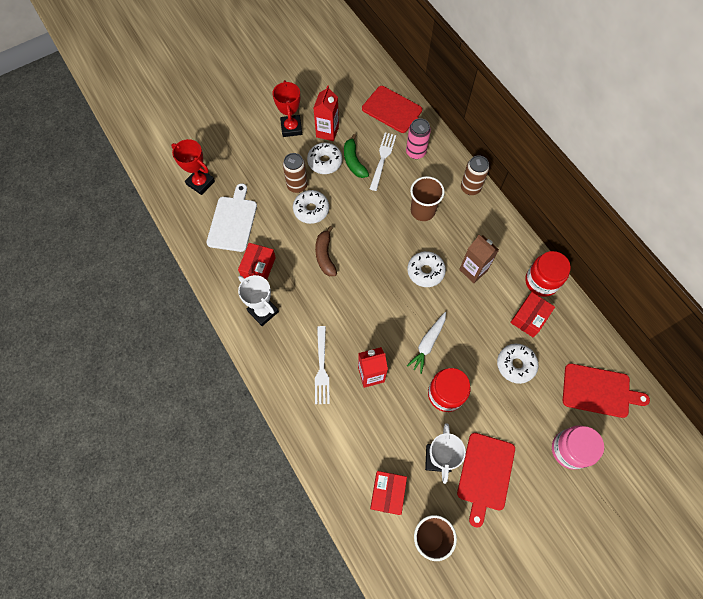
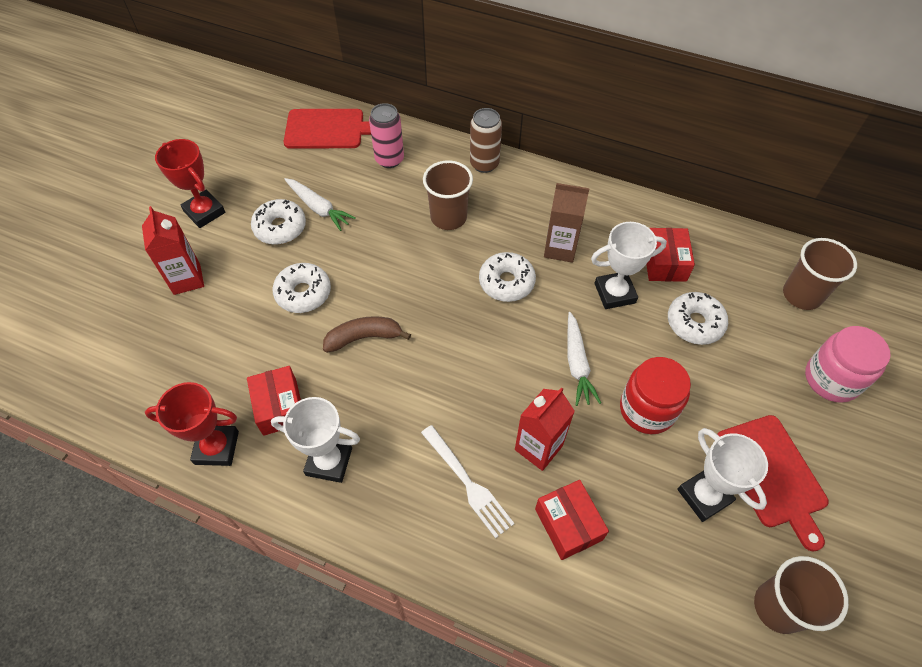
camera: 35 degrees left, 10 degrees down
red trophy [171,139,215,195] -> red trophy moved to [145,382,239,466]
white cutting board [206,183,257,252] -> none
brown can [283,153,308,193] -> none
red carton [314,85,339,141] -> red carton moved to [142,206,204,295]
brown banana [315,226,337,276] -> brown banana turned 120 degrees clockwise [323,316,411,353]
green banana [344,134,369,178] -> white carrot [284,178,356,231]
white fork [370,133,396,191] -> none
red box [370,471,407,515] -> red box moved to [535,480,609,560]
red jar [525,251,571,297] -> none
red cutting board [563,363,650,418] -> brown cup [783,238,857,310]
none -> white trophy [591,222,667,309]

